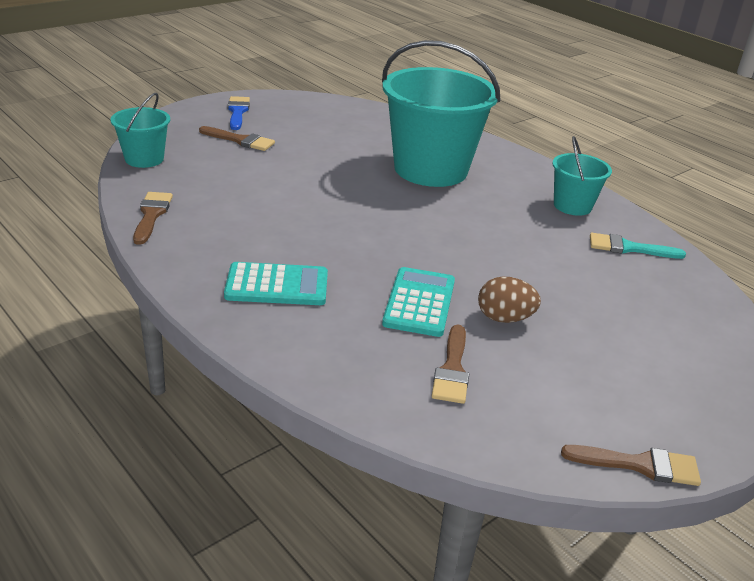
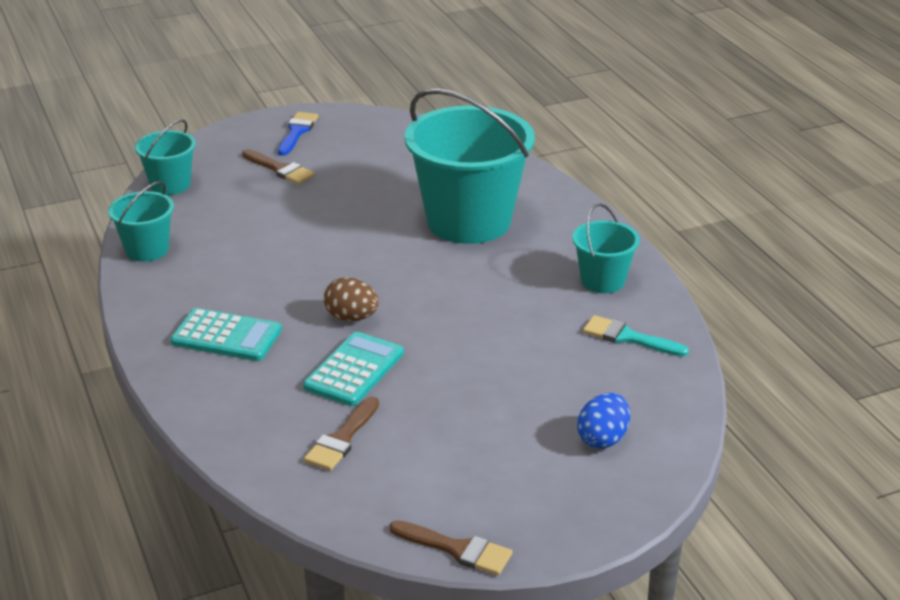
camera: 20 degrees right, 0 degrees up
brown brush [133,192,173,245] -> turquoise bucket [108,181,174,262]
brown egg [478,277,541,323] -> brown egg moved to [324,277,379,321]
none -> blue egg [577,393,630,449]

